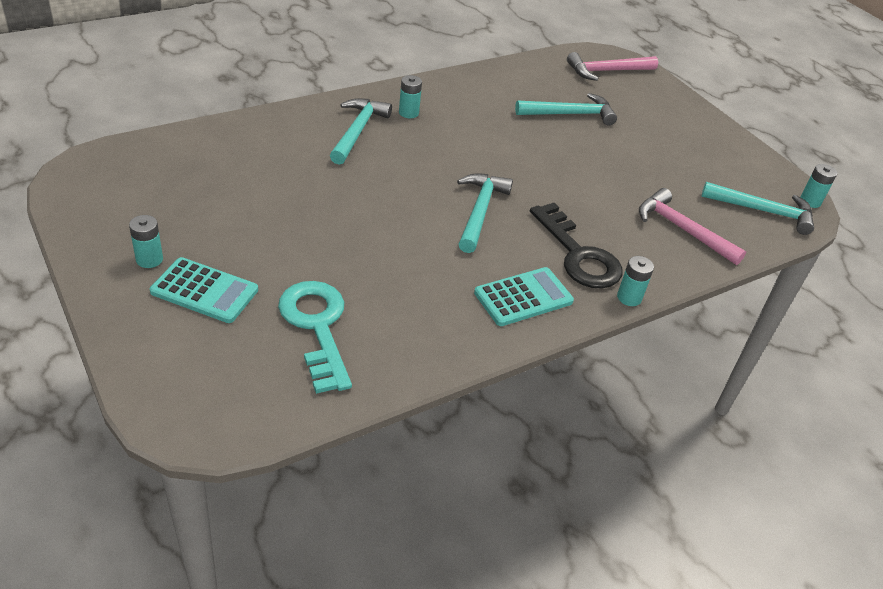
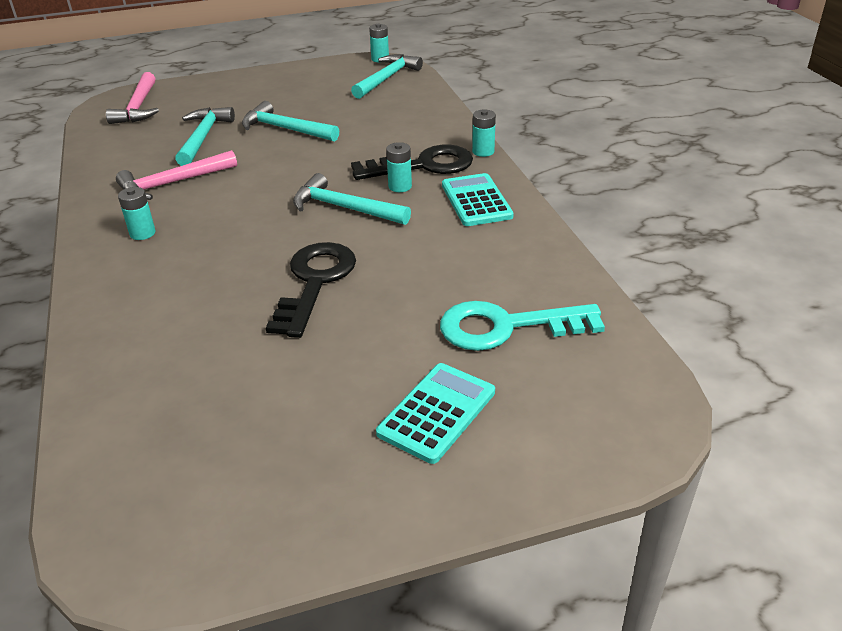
camera: 70 degrees left, 5 degrees down
turquoise battery [129,215,163,268] -> turquoise battery moved to [386,142,412,192]
turquoise hammer [330,98,392,165] -> turquoise hammer moved to [242,101,339,142]
pink hammer [639,188,746,265] -> pink hammer moved to [116,150,237,200]
none -> black key [266,242,356,338]

